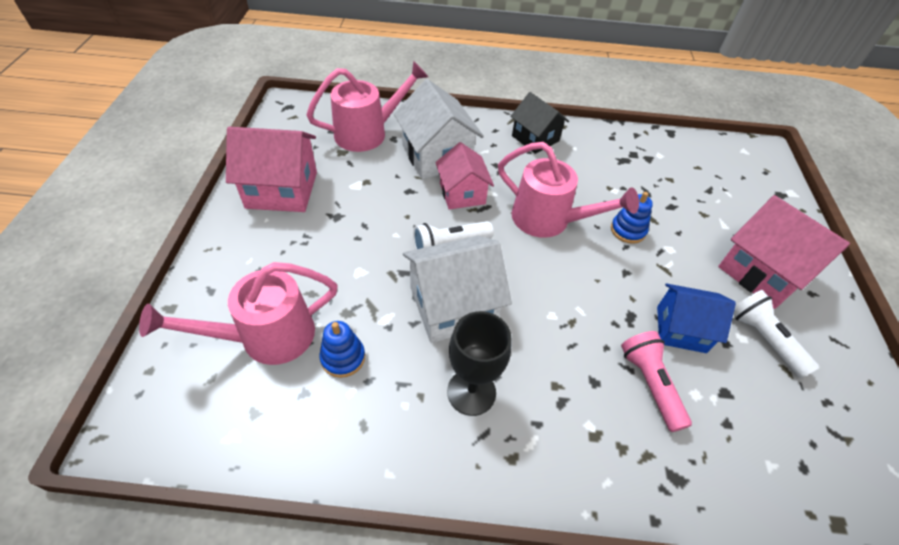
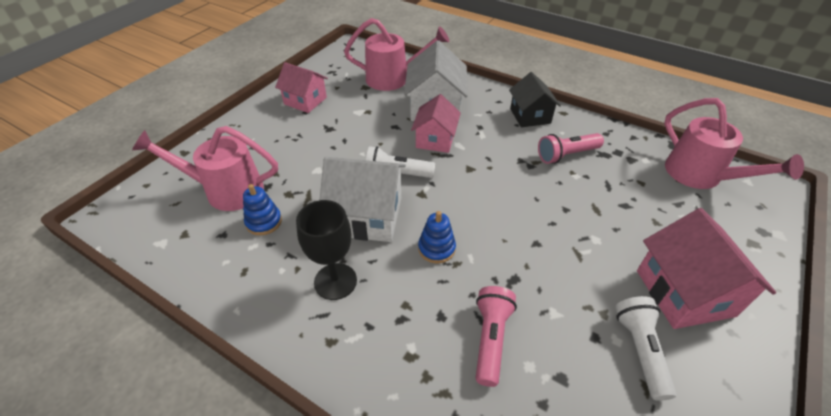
camera: 30 degrees right, 5 degrees down
pink house [226,127,317,212] -> pink house [275,62,328,113], size x0.66
pink watering can [498,142,639,238] -> pink watering can moved to [664,98,804,189]
blue stacking toy [611,192,653,244] -> blue stacking toy moved to [418,211,456,263]
blue house [657,283,736,353] -> none
none -> pink flashlight [538,133,604,164]

